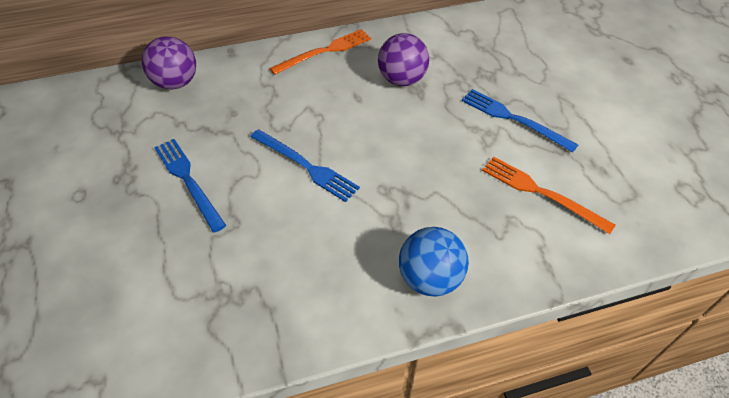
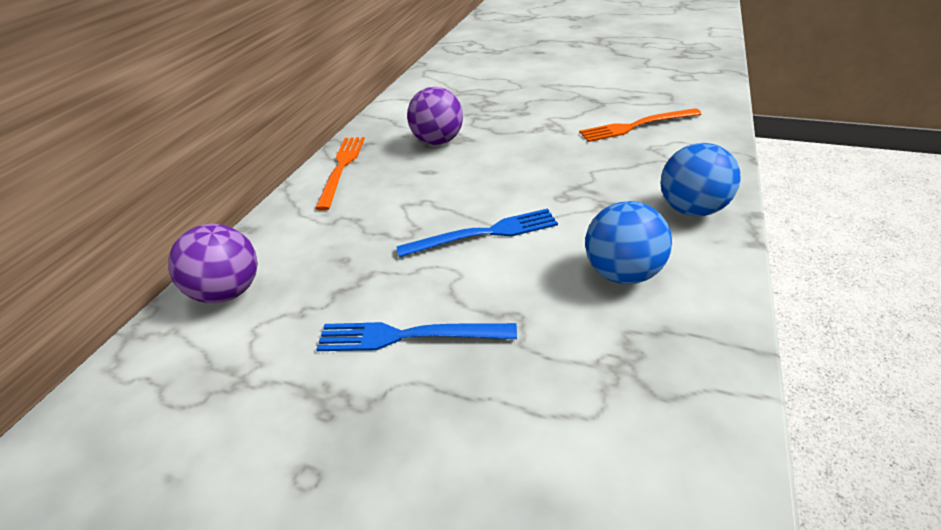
camera: 50 degrees left, 10 degrees down
blue fork [462,89,578,153] -> none
none -> blue ball [585,201,672,284]

